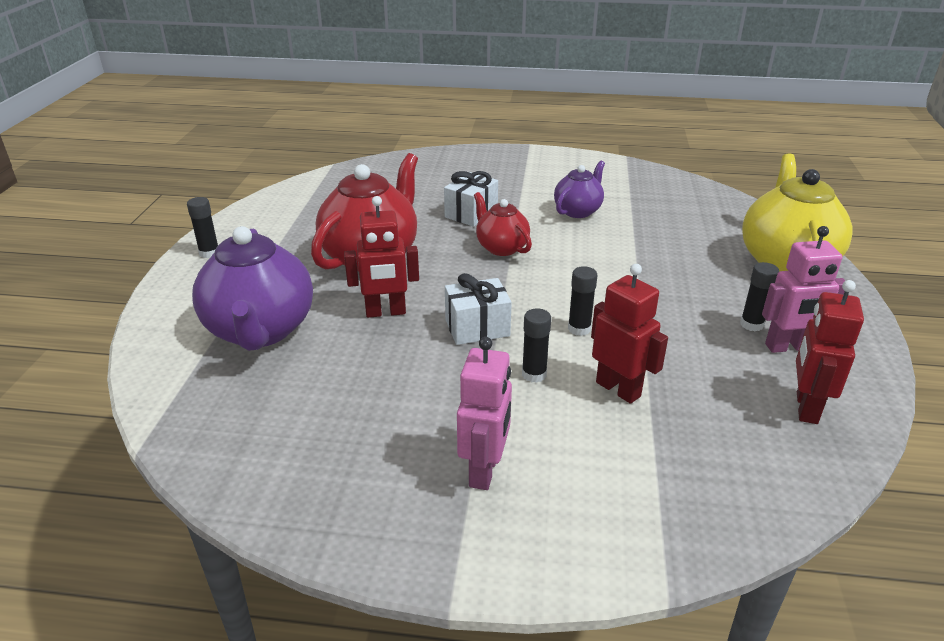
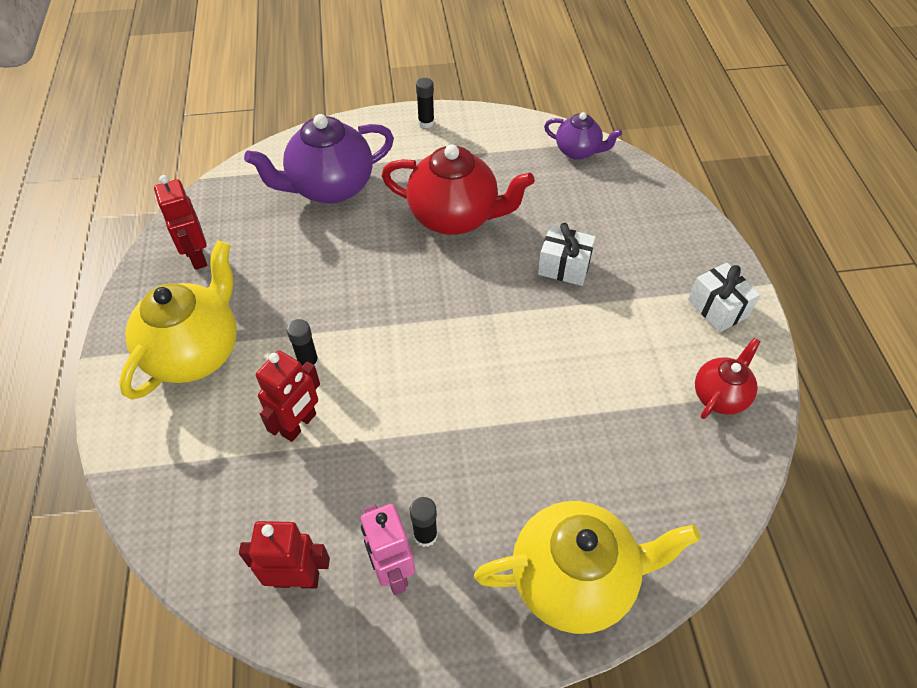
camera: 75 degrees right, 20 degrees up
red robot [344,196,419,318] -> red robot moved to [154,175,207,270]
white gift [445,273,512,345] -> white gift moved to [688,263,760,332]
pink robot [457,337,512,490] -> yellow teapot [119,241,237,400]
red teapot [474,192,532,256] -> red teapot moved to [695,338,761,419]
purple teapot [554,161,605,218] -> purple teapot moved to [544,112,622,160]
black glue stick [568,266,598,336] -> none

